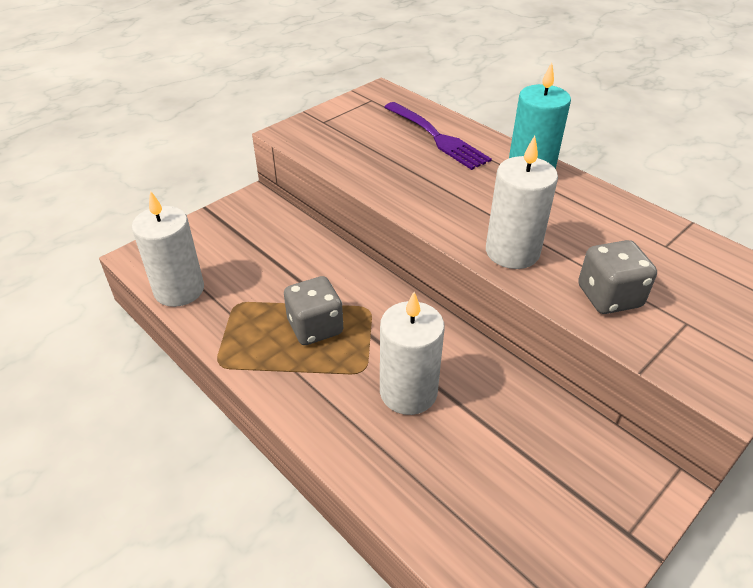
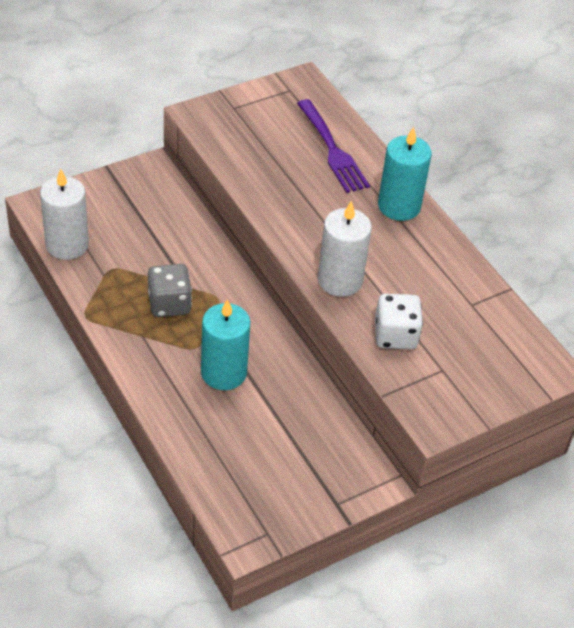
camera: 10 degrees right, 5 degrees up
white candle [380,292,444,415] -> turquoise candle [201,299,251,390]
grey dice [578,240,657,314] -> white dice [375,294,423,349]

